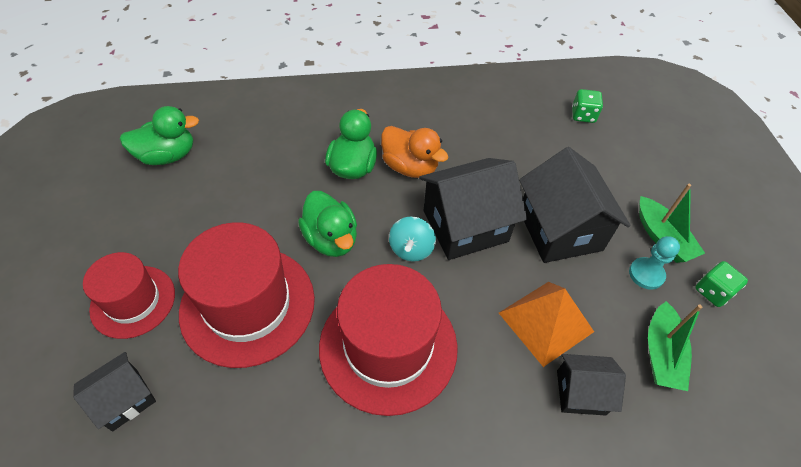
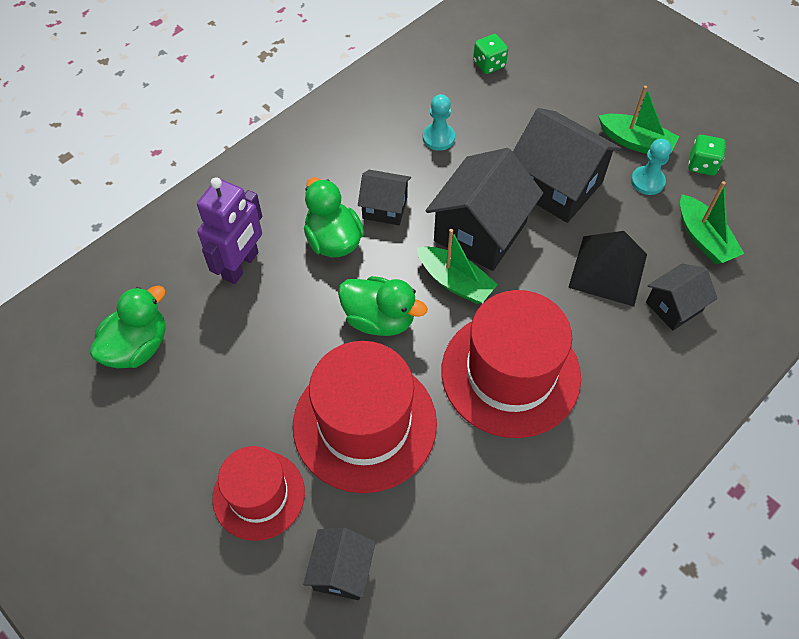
camera: 35 degrees left, 5 degrees up
orange duck [381,126,448,178] -> black house [358,170,411,225]
turquoise spinning top [389,216,436,262] -> green boat [417,229,498,304]
orange pyramid [499,282,594,367] -> black pyramid [568,231,647,307]
none -> purple robot [197,177,262,284]
none -> turquoise pawn [423,94,455,151]

